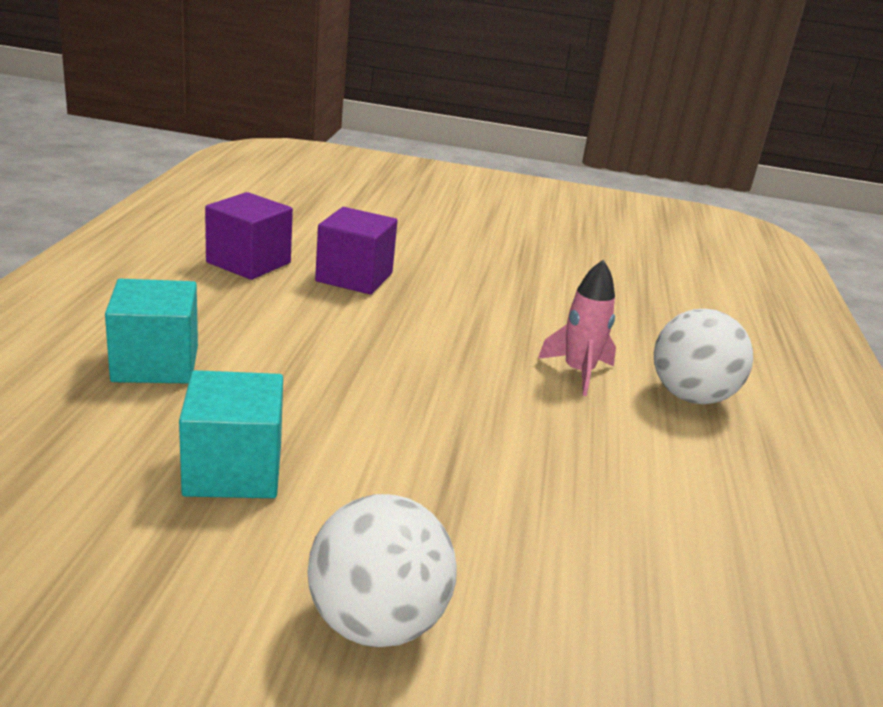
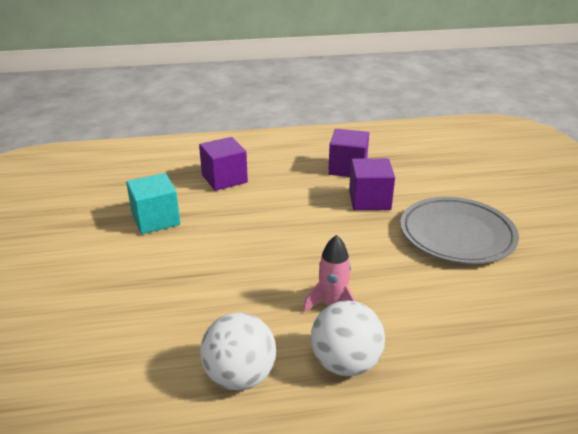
camera: 75 degrees right, 5 degrees up
turquoise cube [105,279,198,383] -> purple cube [199,137,248,191]
white ball [307,494,457,647] -> white ball moved to [200,312,276,390]
none -> grey plate [400,197,519,264]

